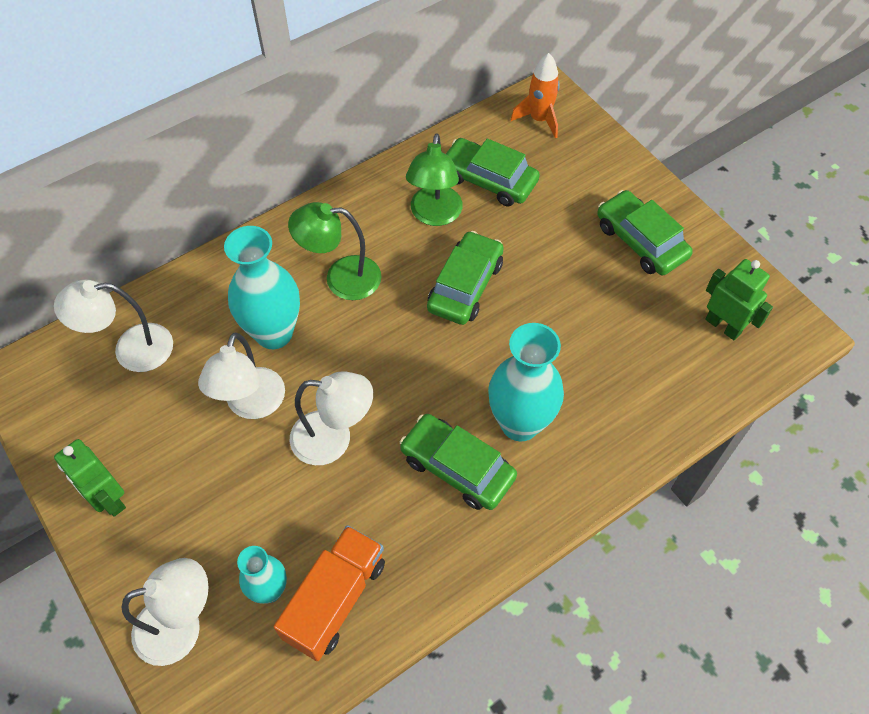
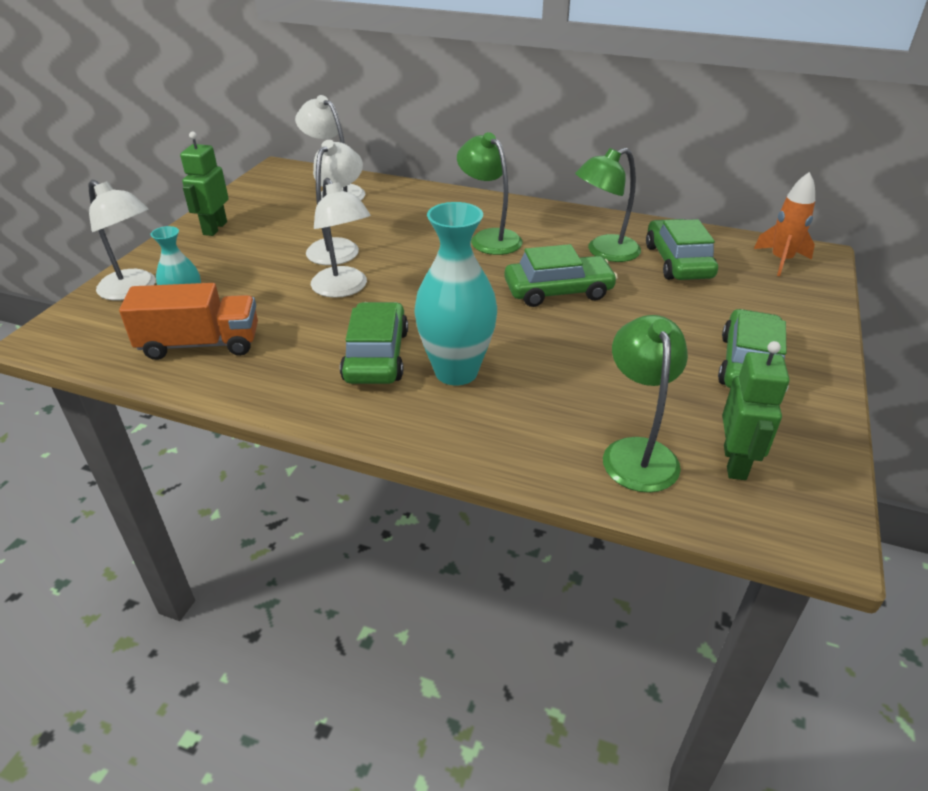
camera: 55 degrees right, 20 degrees down
white lamp [198,333,285,419] -> white lamp turned 135 degrees clockwise [306,140,363,265]
turquoise vase [224,226,300,349] -> none
none -> green lamp [603,315,688,493]

